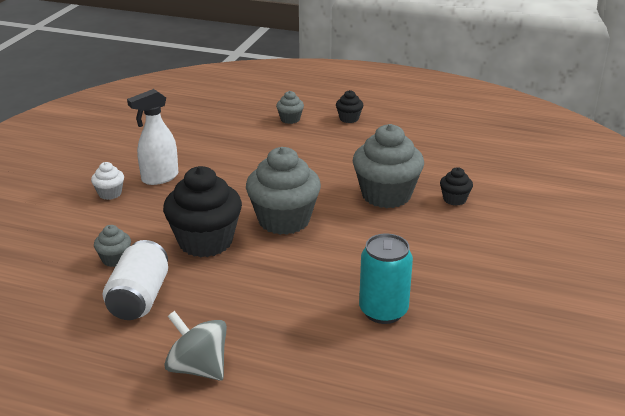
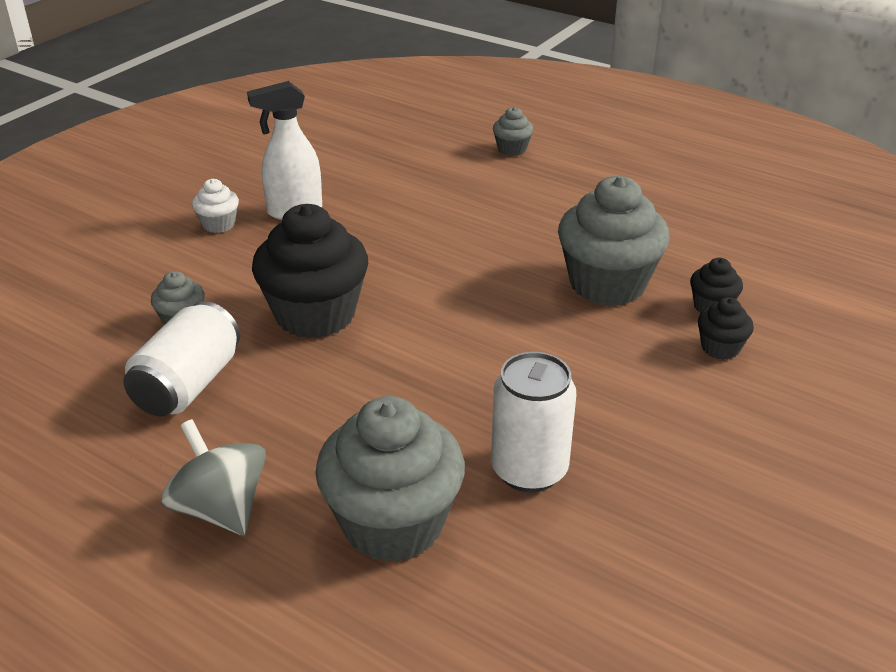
camera: 15 degrees right, 5 degrees up
grey cupcake [246,147,321,235] -> grey cupcake moved to [315,396,465,562]
black cupcake [336,90,363,123] -> black cupcake moved to [698,297,754,360]
turquoise can [359,234,413,324] -> white can [491,352,576,492]

